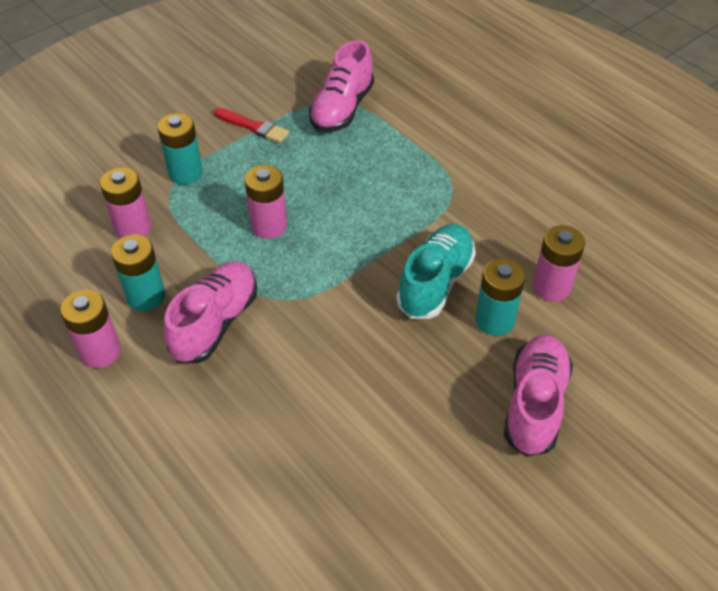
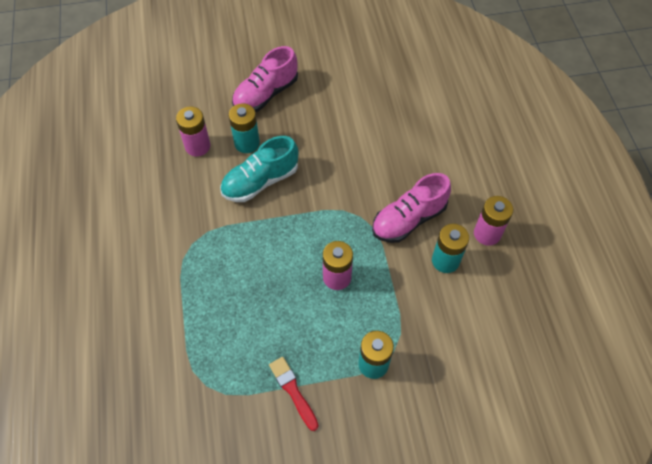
camera: 150 degrees left, 10 degrees up
pink battery [100,167,151,238] -> none
pink shoe [309,40,374,132] -> none

